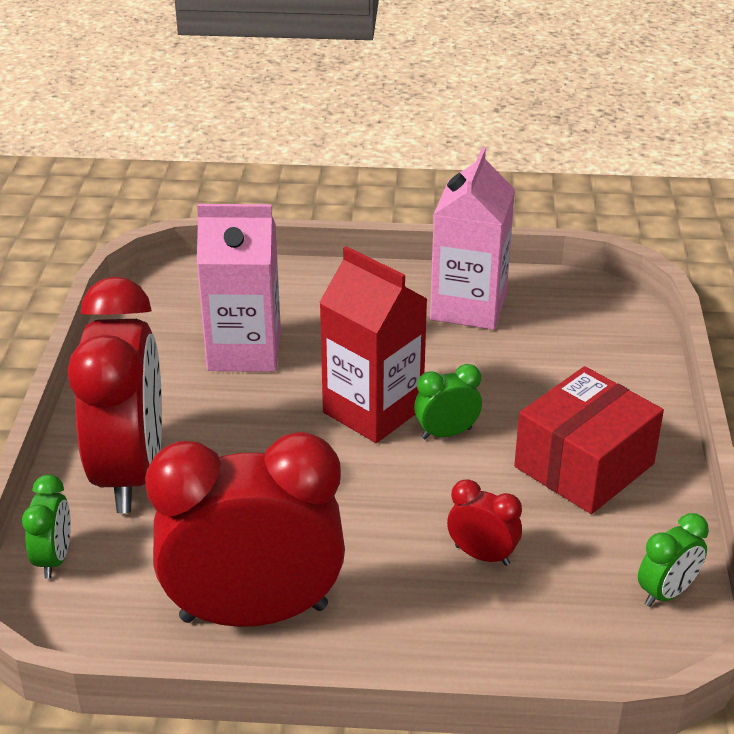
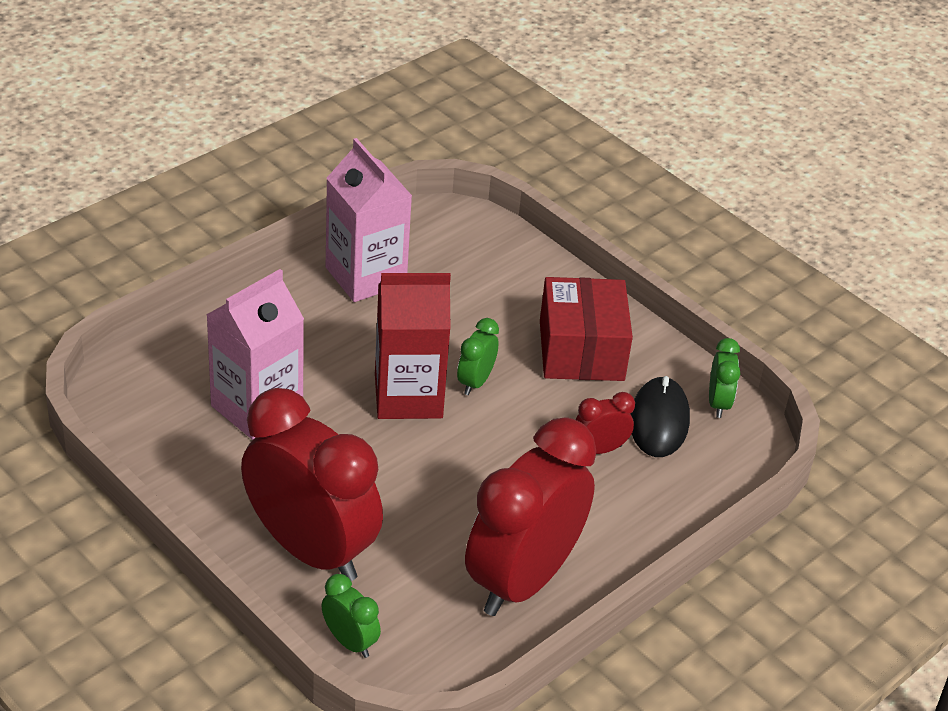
camera: 50 degrees left, 5 degrees up
none -> black mouse [630,376,690,457]

